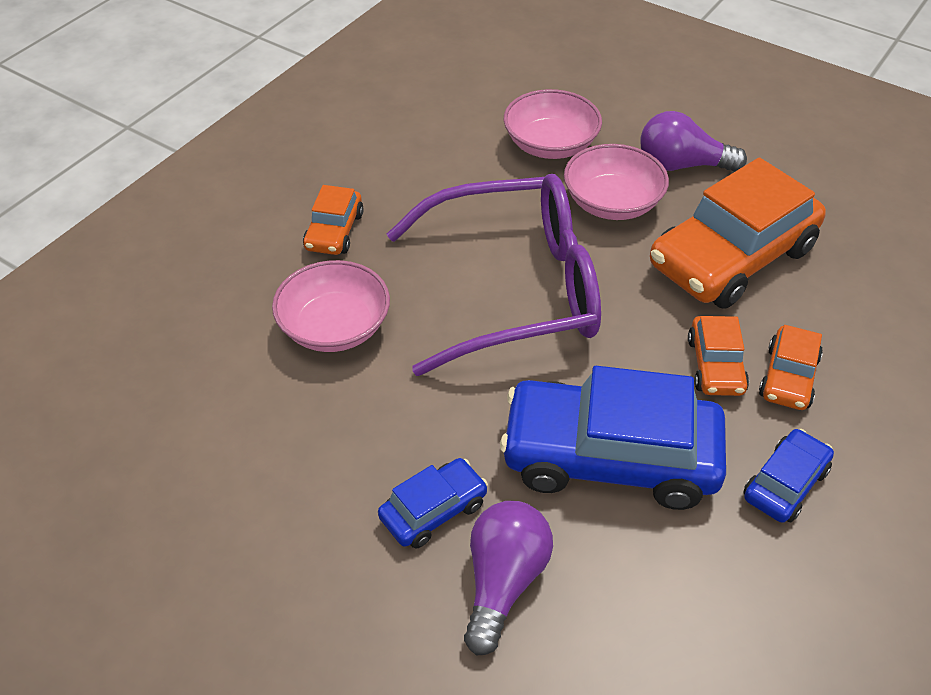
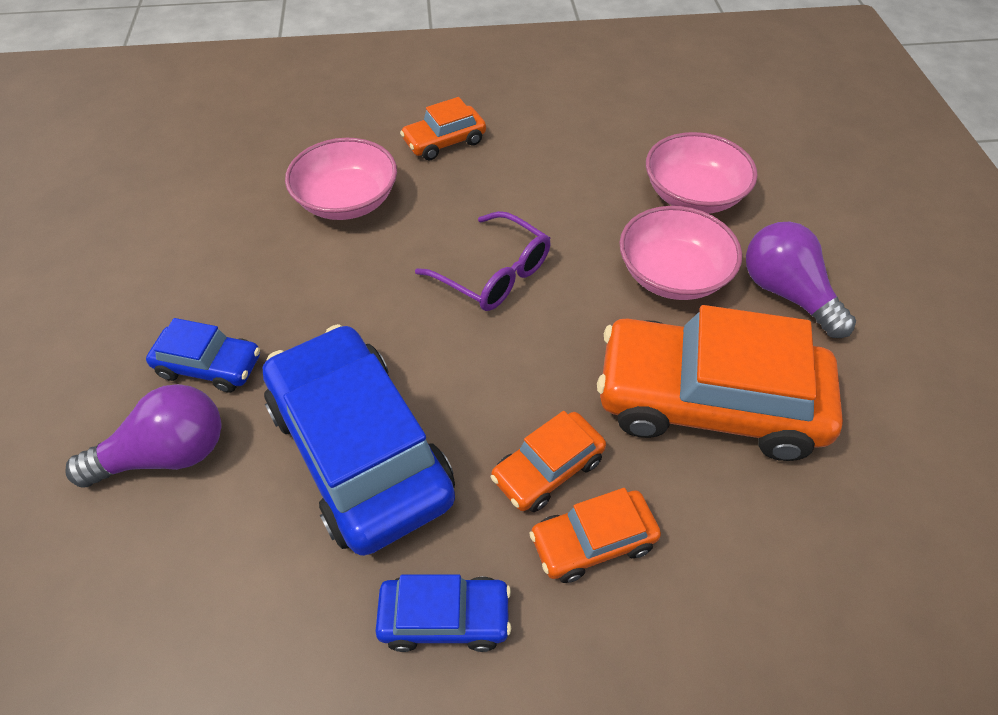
camera: 50 degrees right, 5 degrees up
purple glasses [387,174,601,376] -> purple glasses [415,211,551,311], size x0.50

